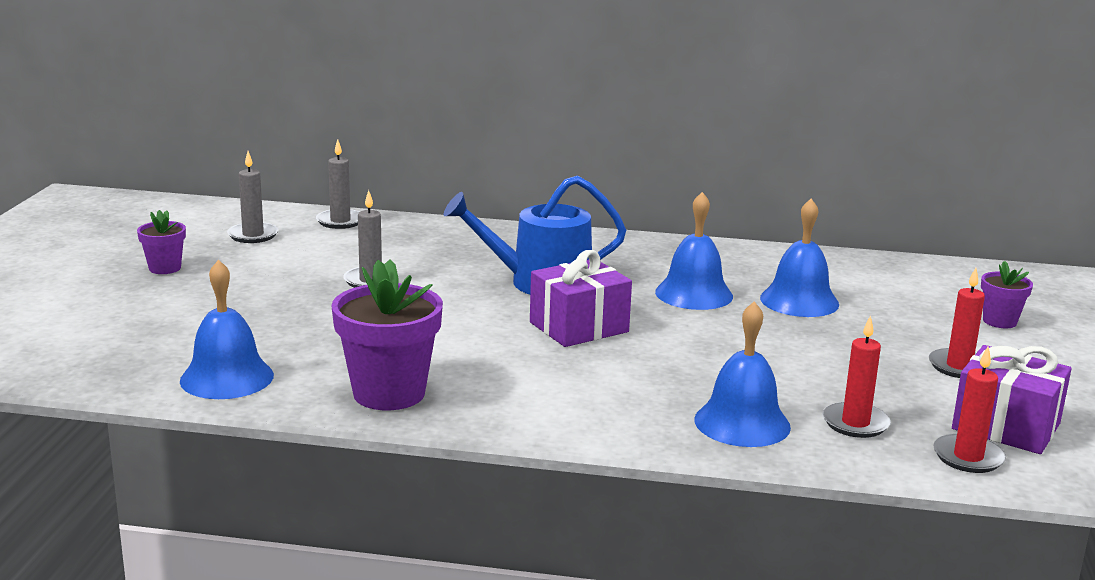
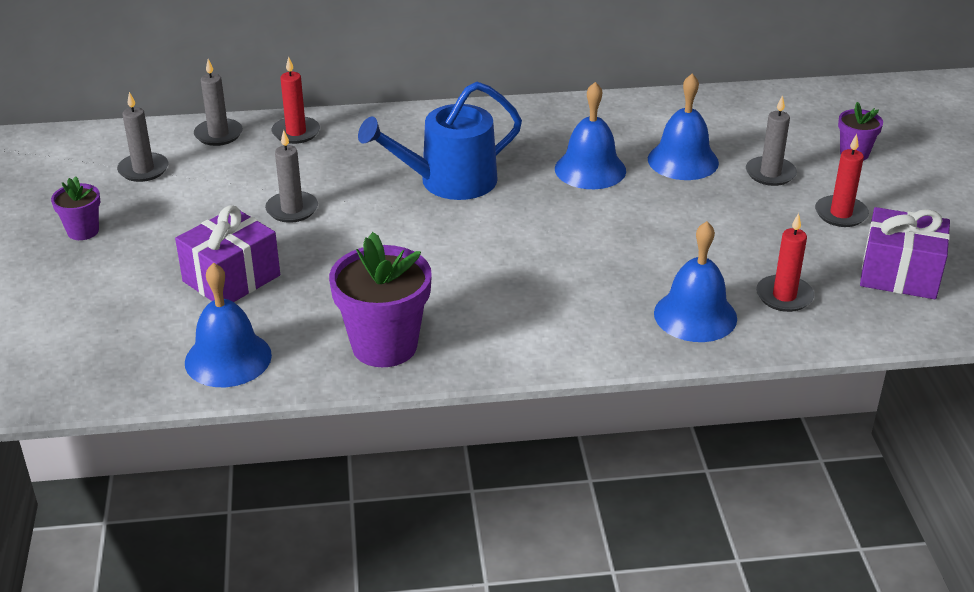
camera: 15 degrees left, 15 degrees up
purple gift [530,250,632,347] -> purple gift moved to [175,205,280,302]
red candle [933,346,1006,473] -> red candle moved to [272,56,320,144]
none -> grey candle [746,95,797,186]

